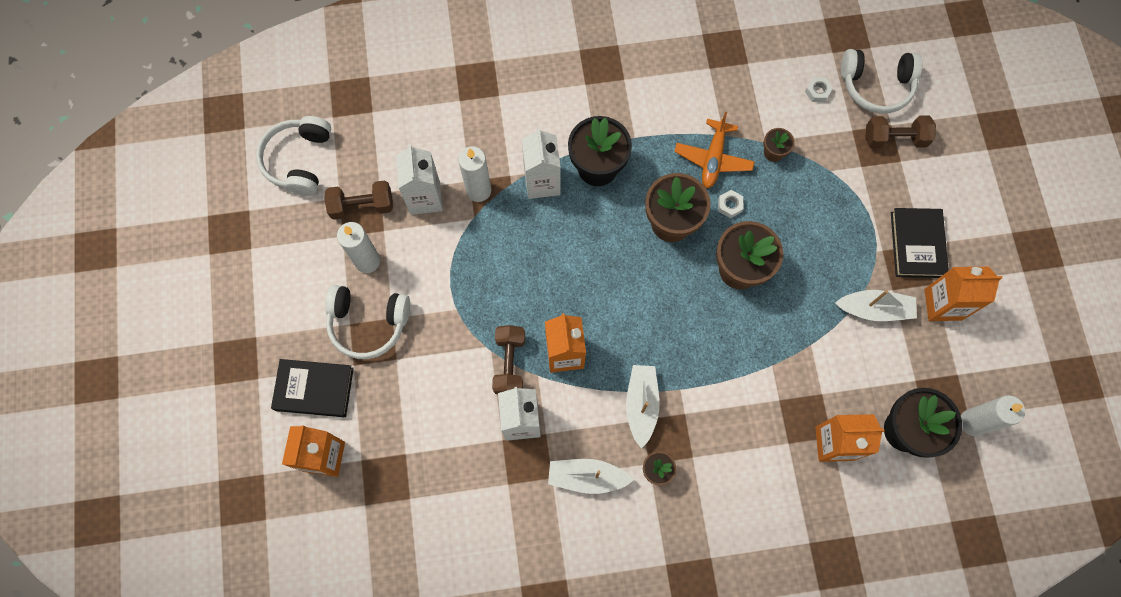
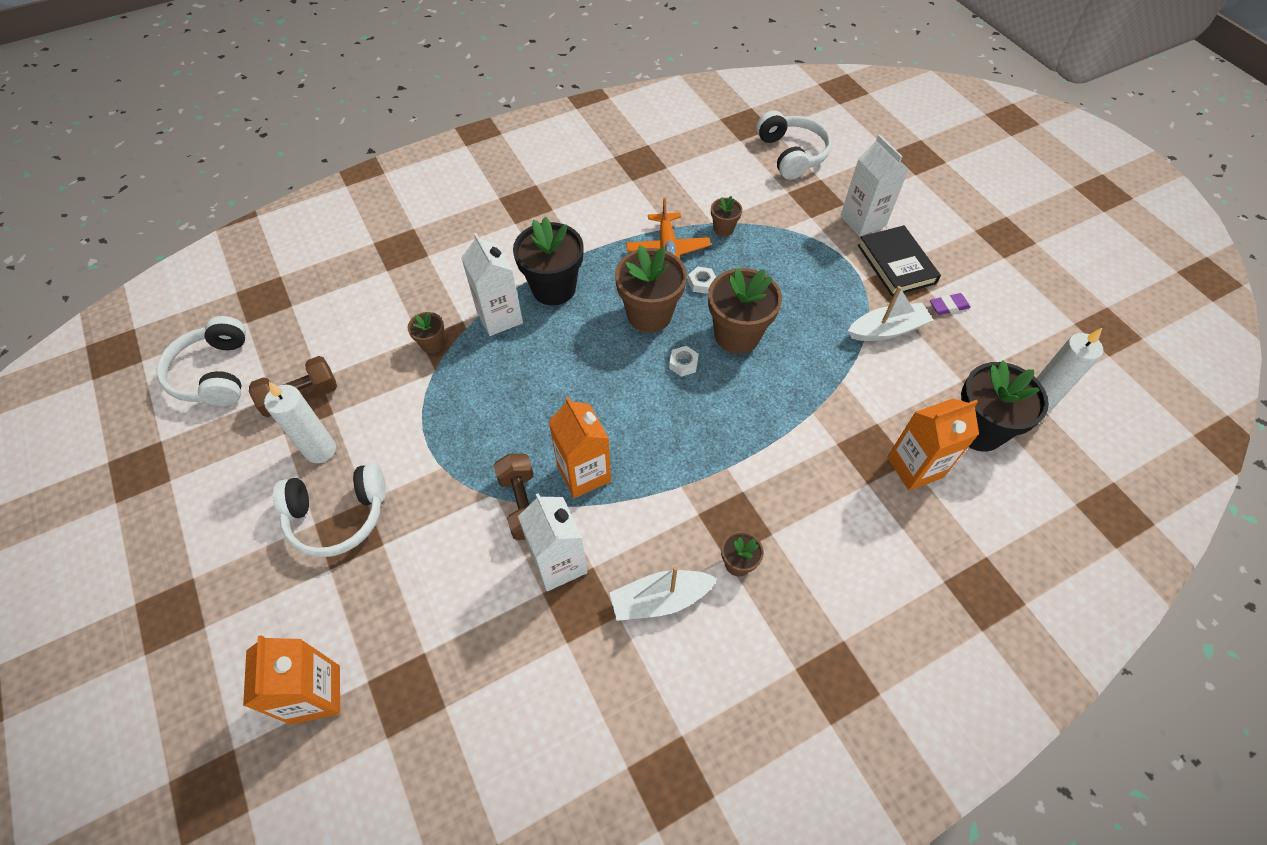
camera: 20 degrees left, 15 degrees down
black book [271,359,354,417] -> none
white carton [396,144,443,215] -> white carton moved to [840,134,909,237]
white candle [458,146,491,202] -> brown flower pot [408,312,444,353]
white boat [626,365,660,448] -> none
white nut [805,77,833,102] -> white nut moved to [669,346,699,377]
white headphones [841,49,922,114] -> white headphones turned 90 degrees counterclockwise [756,110,832,180]
brown dumbbell [865,115,936,148] -> none
orange carton [924,267,1002,321] -> purple eraser [930,293,971,315]

